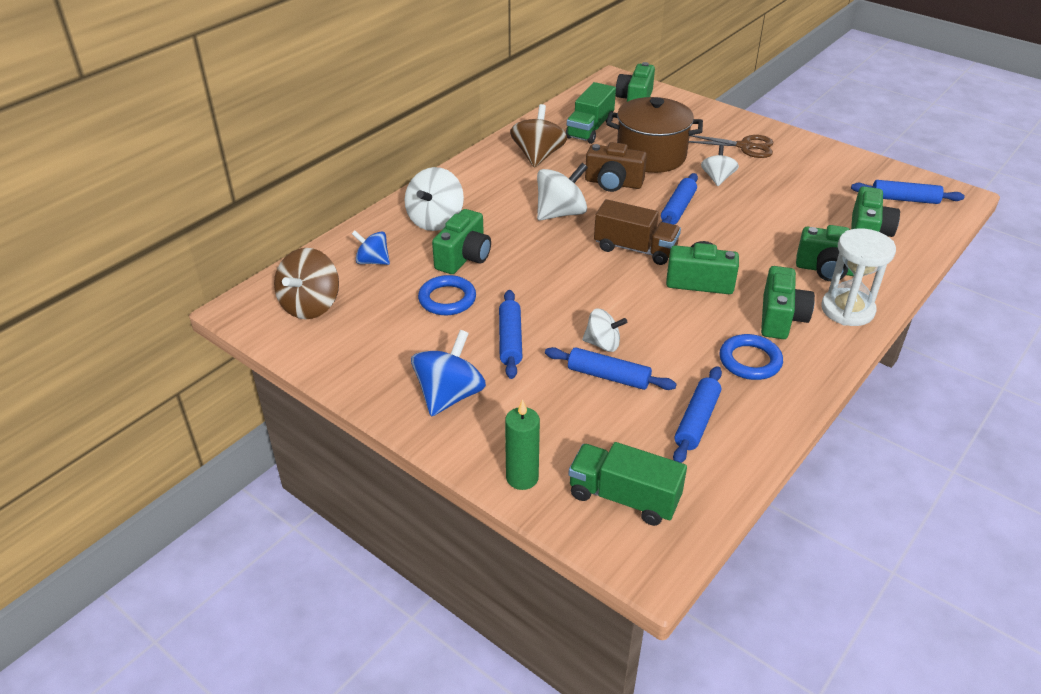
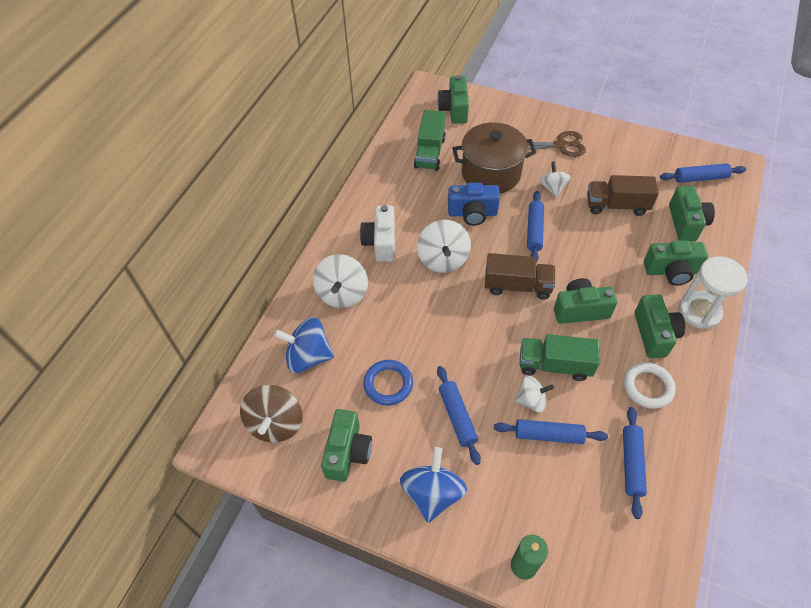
camera: 15 degrees left, 15 degrees up
blue spinning top [352,231,390,265] -> blue spinning top [274,317,334,373], size x1.60
green camera [432,209,491,274] -> green camera moved to [321,409,372,482]
brown spinning top [510,104,567,168] -> none
white spinning top [537,163,588,221] -> white spinning top turned 135 degrees clockwise [417,220,471,273]
green truck [568,442,687,526] -> green truck moved to [520,334,600,381]
brown camera [585,142,647,192] -> blue camera [448,183,500,226]
blue ring [719,334,783,380] -> white ring [624,362,676,409]
none -> white camera [360,205,395,262]
none -> brown truck [587,175,659,216]

